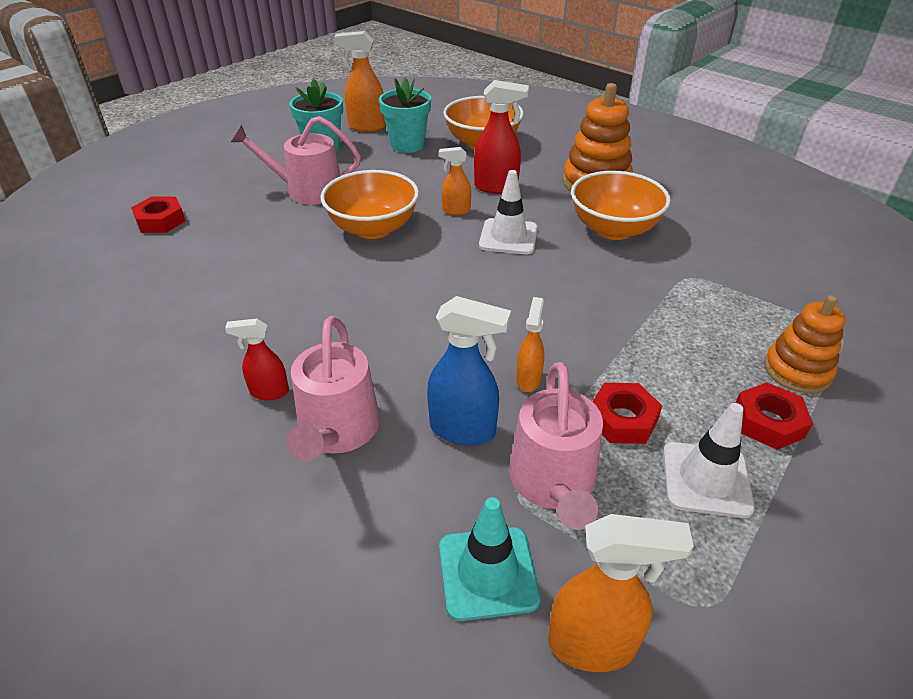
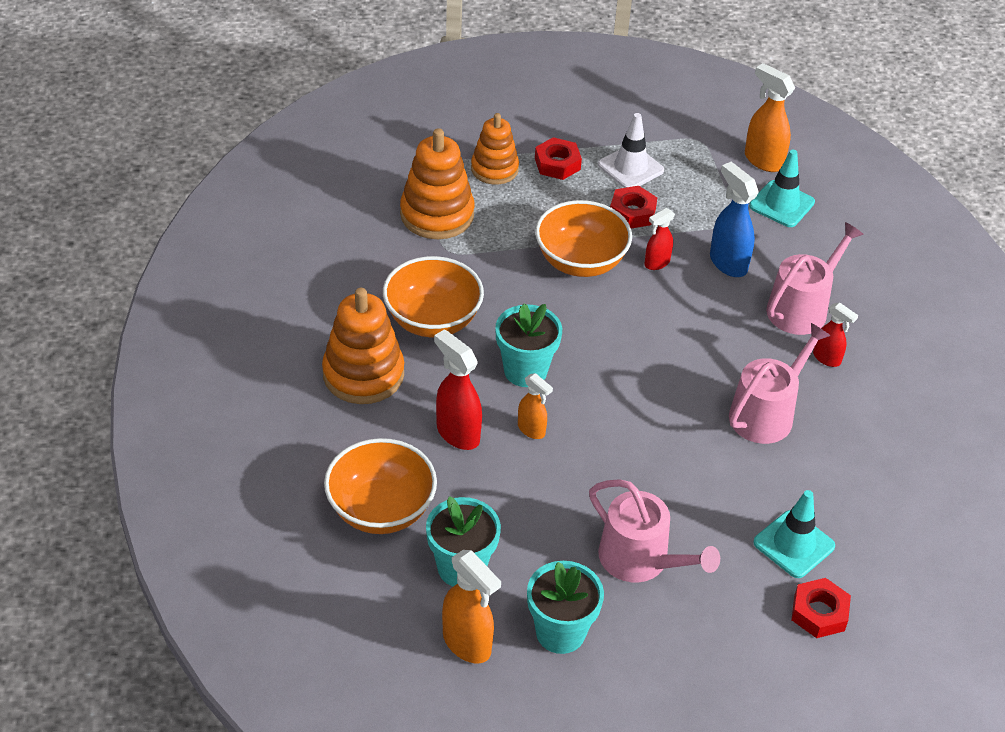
camera: 140 degrees left, 5 degrees up
orange bowl [321,170,419,239] -> orange bowl moved to [535,200,632,277]
white traffic cone [479,170,538,254] -> turquoise flower pot [495,303,562,387]
pink watering can [509,362,603,530] -> pink watering can moved to [729,323,831,444]
orange spray bottle [516,297,544,392] -> red spray bottle [644,208,675,270]
none -> orange stacking toy [400,128,474,239]
none -> turquoise traffic cone [753,490,835,578]

